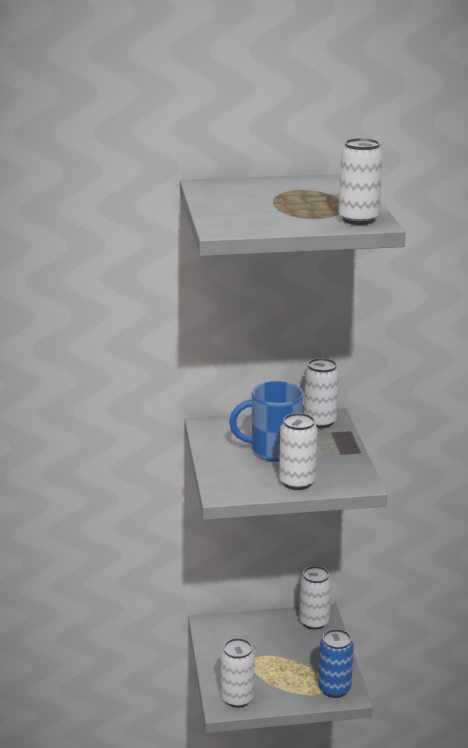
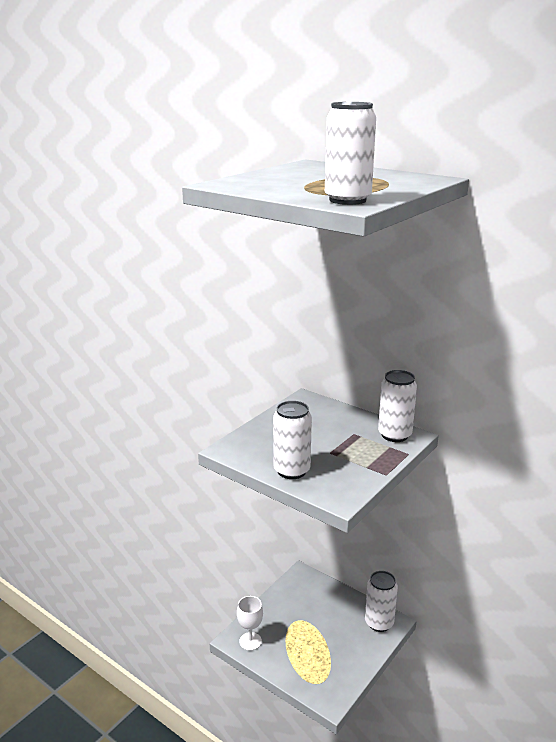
camera: 45 degrees right, 0 degrees up
white can [221,638,255,708] -> white goblet [237,596,263,651]
blue mug [229,381,304,462] -> none
blue can [318,629,354,698] -> none

